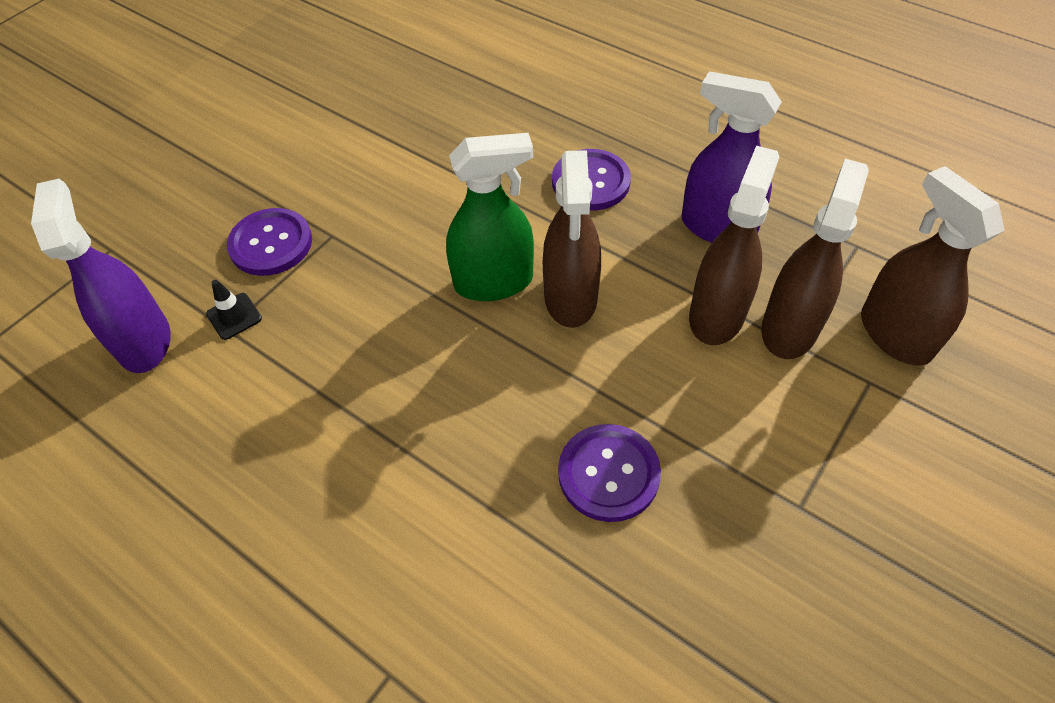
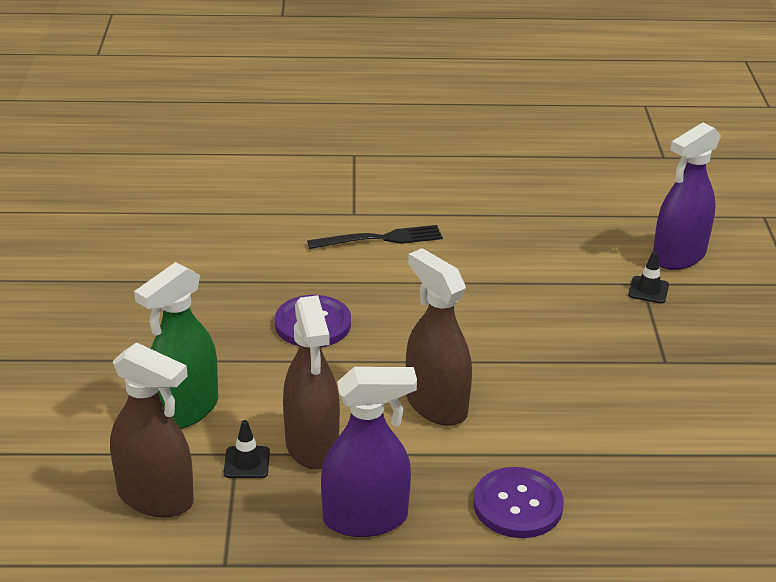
camera: 140 degrees right, 20 degrees down
purple spray bottle [31,179,170,373] -> purple spray bottle turned 105 degrees clockwise [653,123,721,270]
purple button [227,208,312,276] -> none
green spray bottle [446,133,534,301] -> green spray bottle moved to [134,262,218,429]
brown spray bottle [761,159,869,359] -> black traffic cone [224,420,270,478]
none -> black fork [307,225,443,249]

